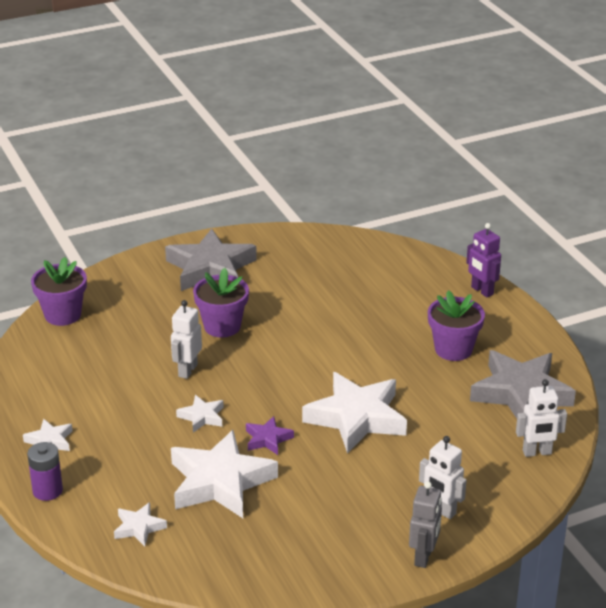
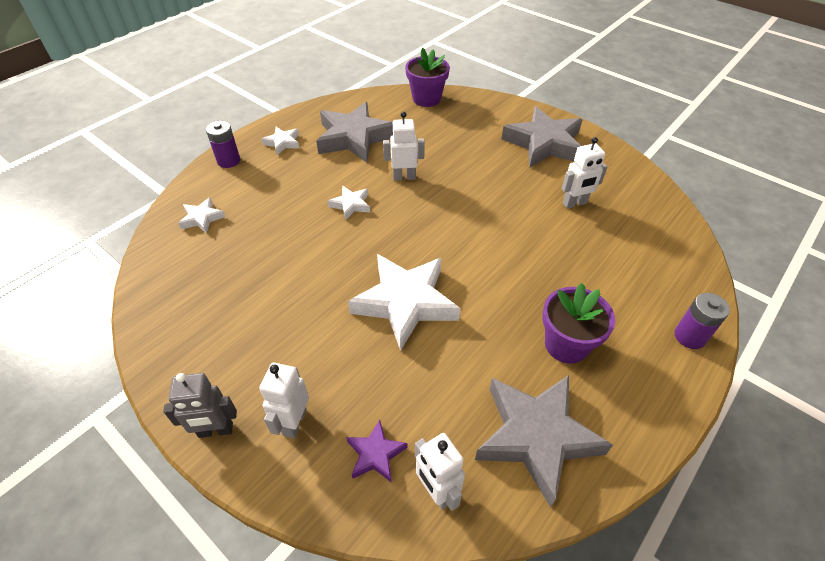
camera: 65 degrees right, 15 degrees up
white star [171,430,278,518] -> none
purple flower pot [193,268,249,337] -> none
purple star [246,416,294,455] -> purple star moved to [346,420,408,482]
purple robot [466,223,501,298] -> purple battery [674,293,730,349]
none -> grey star [316,102,393,163]
none -> white robot [562,137,607,209]

